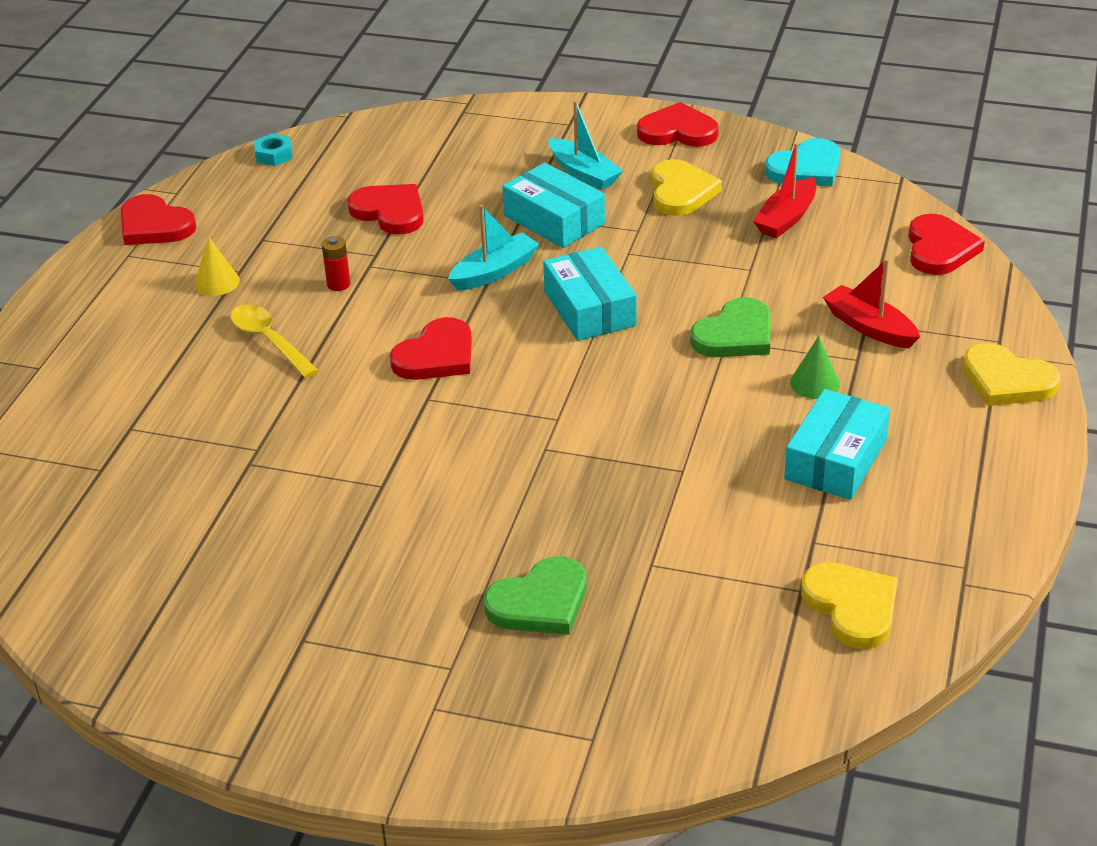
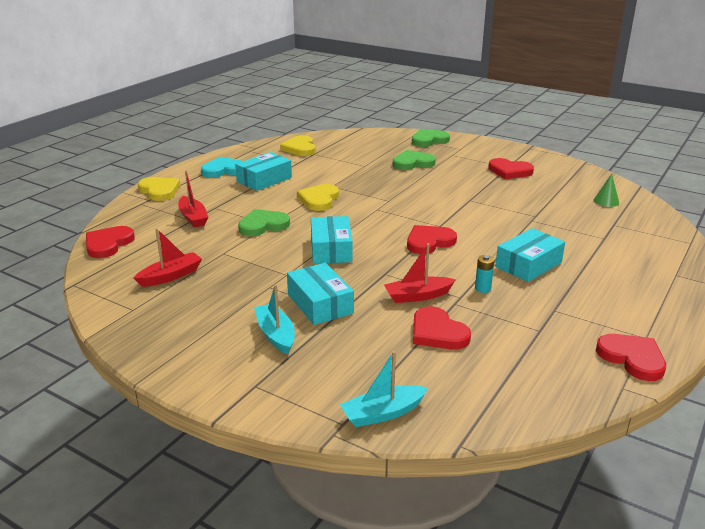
camera: 165 degrees left, 10 degrees down
yellow cone [194,237,240,296] -> none
yellow spoon [230,304,319,378] -> turquoise box [495,228,565,282]
turquoise nut [254,133,293,166] -> none
red battery [322,236,351,291] -> turquoise battery [475,255,494,293]
turquoise boat [448,205,539,290] -> turquoise boat moved to [340,351,428,427]
red heart [637,102,719,147] -> red heart moved to [488,158,534,179]
yellow heart [651,159,722,216] -> yellow heart moved to [297,184,339,211]
turquoise heart [765,138,841,186] -> turquoise heart moved to [201,157,242,178]
green cone [790,336,840,399] -> green cone moved to [593,174,619,207]
none -> red boat [384,243,456,303]
none -> green heart [412,129,450,147]

